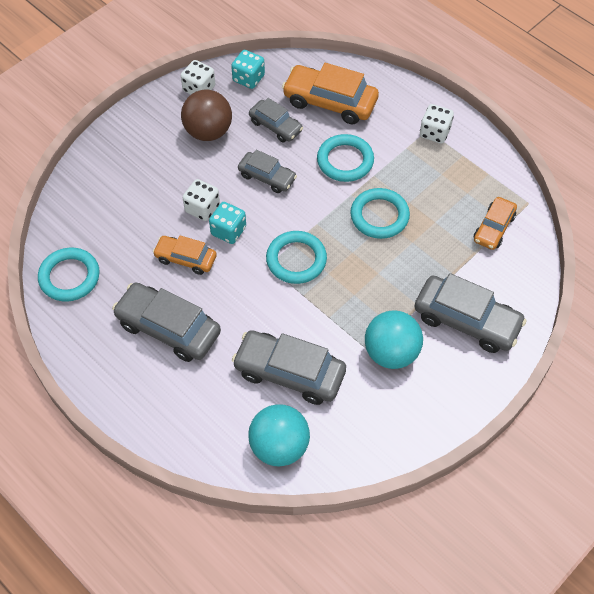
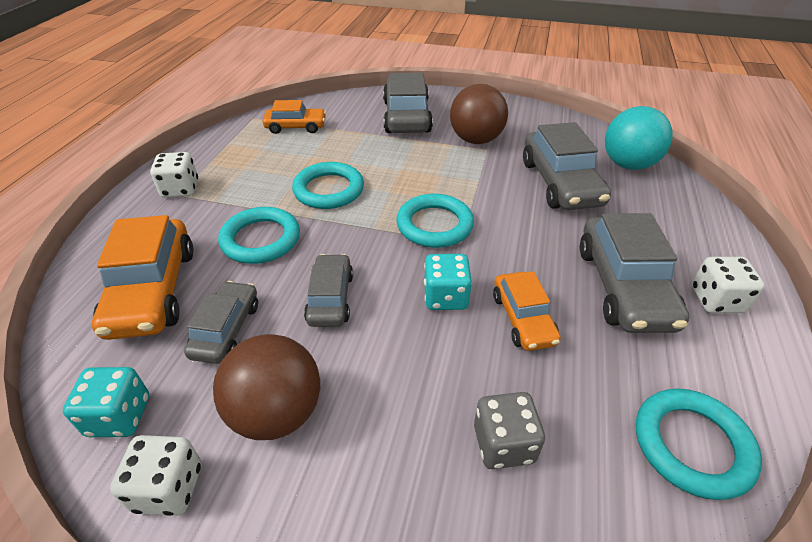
camera: 120 degrees left, 15 degrees down
white dice [183,179,220,221] -> white dice moved to [692,257,765,313]
turquoise ball [365,310,423,369] -> brown ball [450,84,508,144]
none -> grey dice [474,392,545,469]

